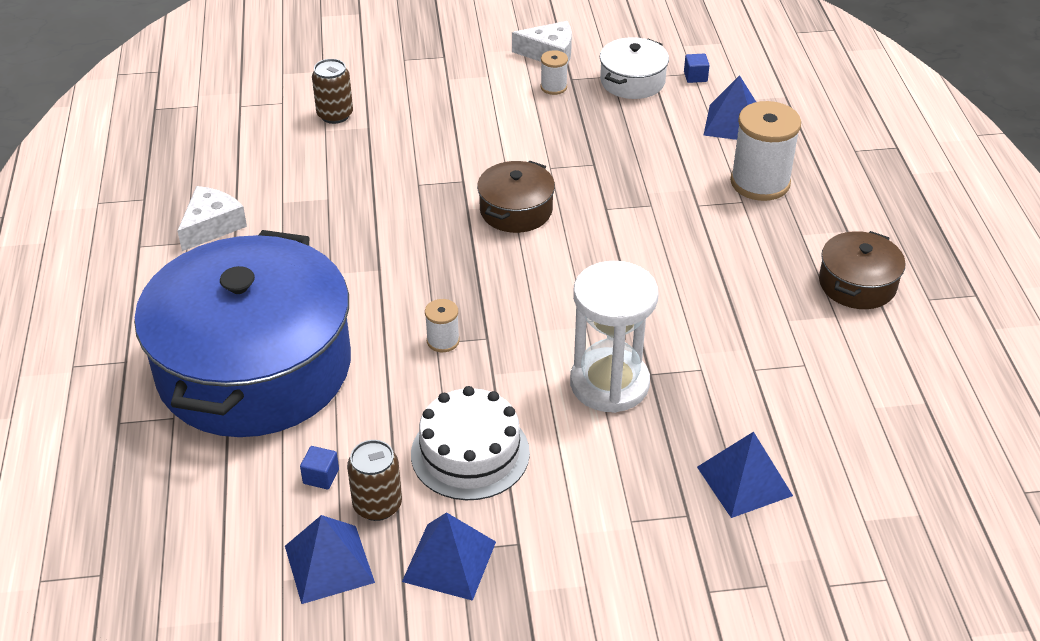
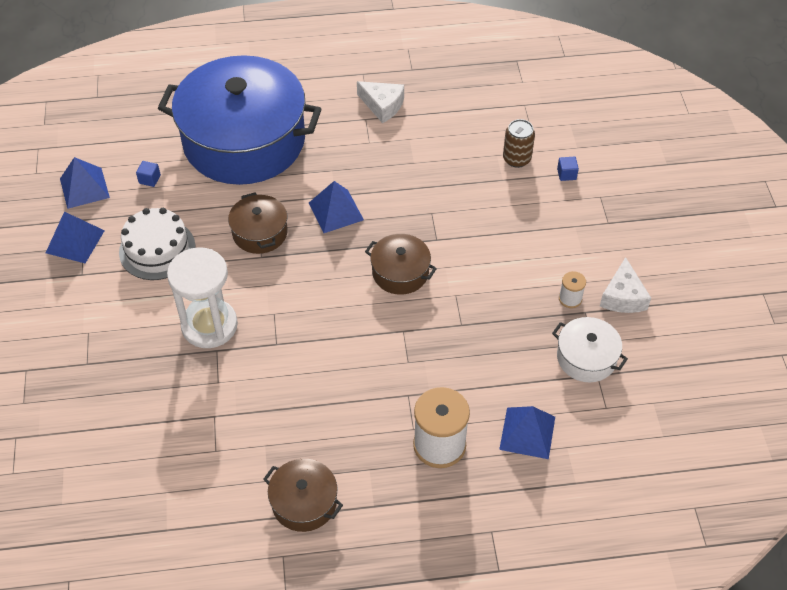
camera: 90 degrees right, 10 degrees up
brown can [347,440,402,521] -> none
white spool [425,299,460,352] -> brown pot [228,192,288,254]
blue cube [684,53,710,83] -> blue cube moved to [557,157,579,181]
blue pyramid [697,432,793,518] -> blue pyramid moved to [309,181,364,233]

